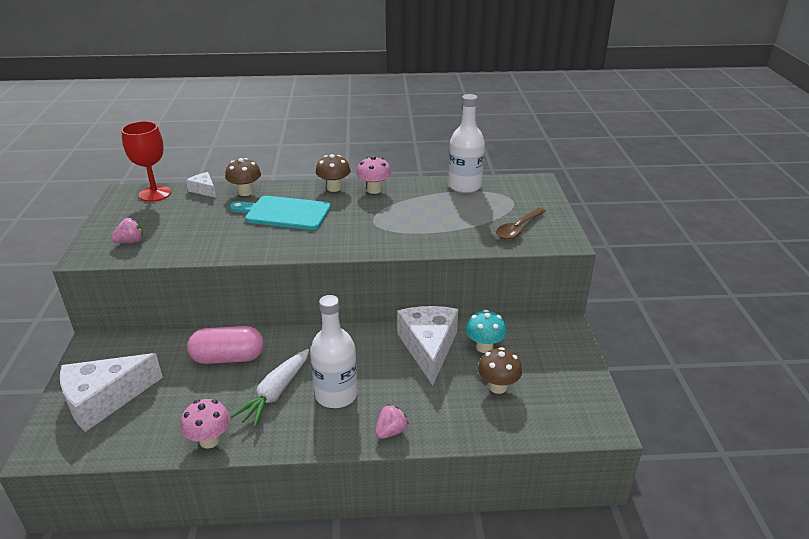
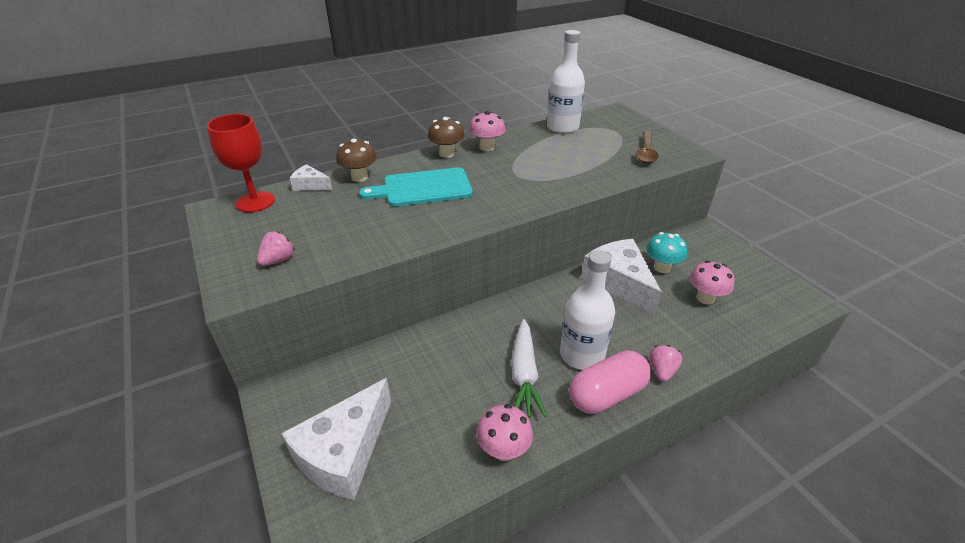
camera: 25 degrees left, 5 degrees up
pink capsule [187,326,264,364] -> pink capsule moved to [569,351,651,414]
brown mushroom [478,347,522,394] -> pink mushroom [690,261,735,305]

